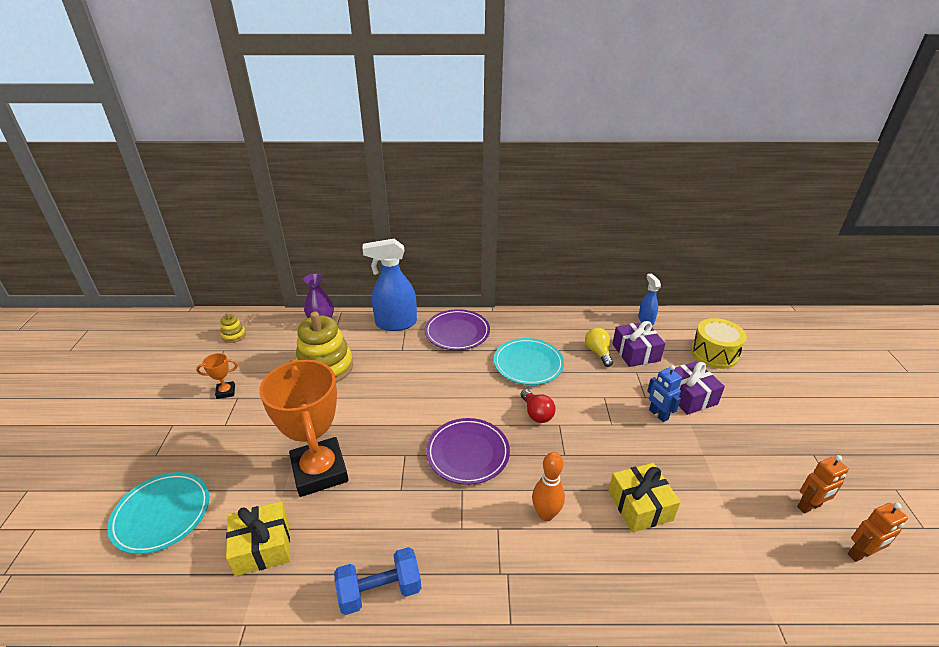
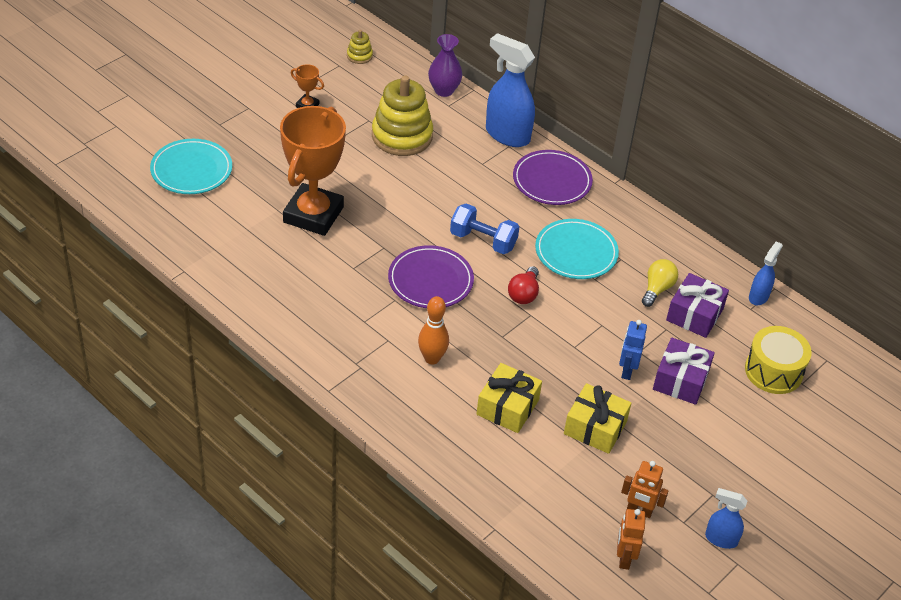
camera: 40 degrees right, 10 degrees up
yellow gift [226,501,291,576] -> yellow gift moved to [564,383,631,454]
blue dumbbell [334,547,421,615] -> blue dumbbell moved to [450,203,519,254]
orange robot [848,502,908,562] -> orange robot turned 75 degrees clockwise [617,509,646,570]
none -> blue spray bottle [705,488,747,549]

